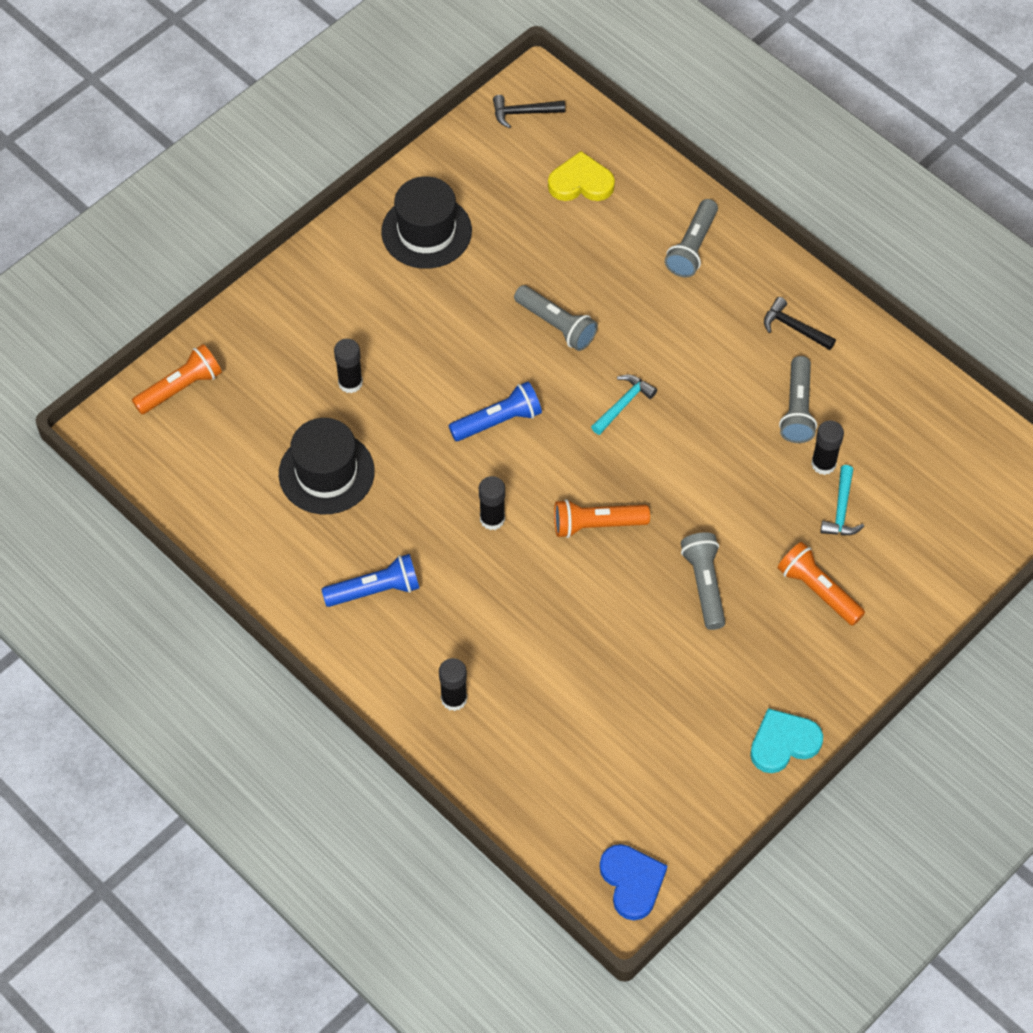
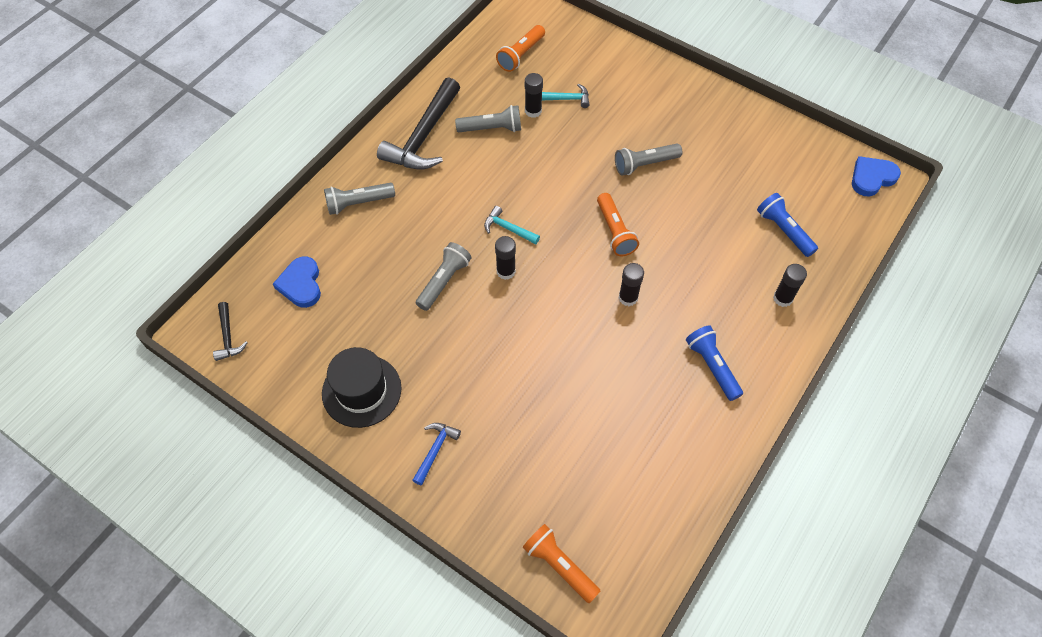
camera: 100 degrees left, 0 degrees up
black hat [279,418,375,514] -> none
black glue stick [334,339,363,393] -> black glue stick moved to [495,236,516,280]
blue flashlight [448,382,542,441] -> blue flashlight moved to [757,193,818,257]
yellow heart [548,151,615,201] -> blue heart [273,257,321,308]
grey flashlight [665,199,718,278] -> grey flashlight turned 150 degrees clockwise [324,183,395,215]
turquoise heart [750,708,823,773] -> none
black hammer [764,297,836,350] -> black hammer [377,77,460,170], size x2.12
orange flashlight [777,542,865,626] -> orange flashlight moved to [496,25,545,72]
none -> blue hammer [412,423,461,486]

